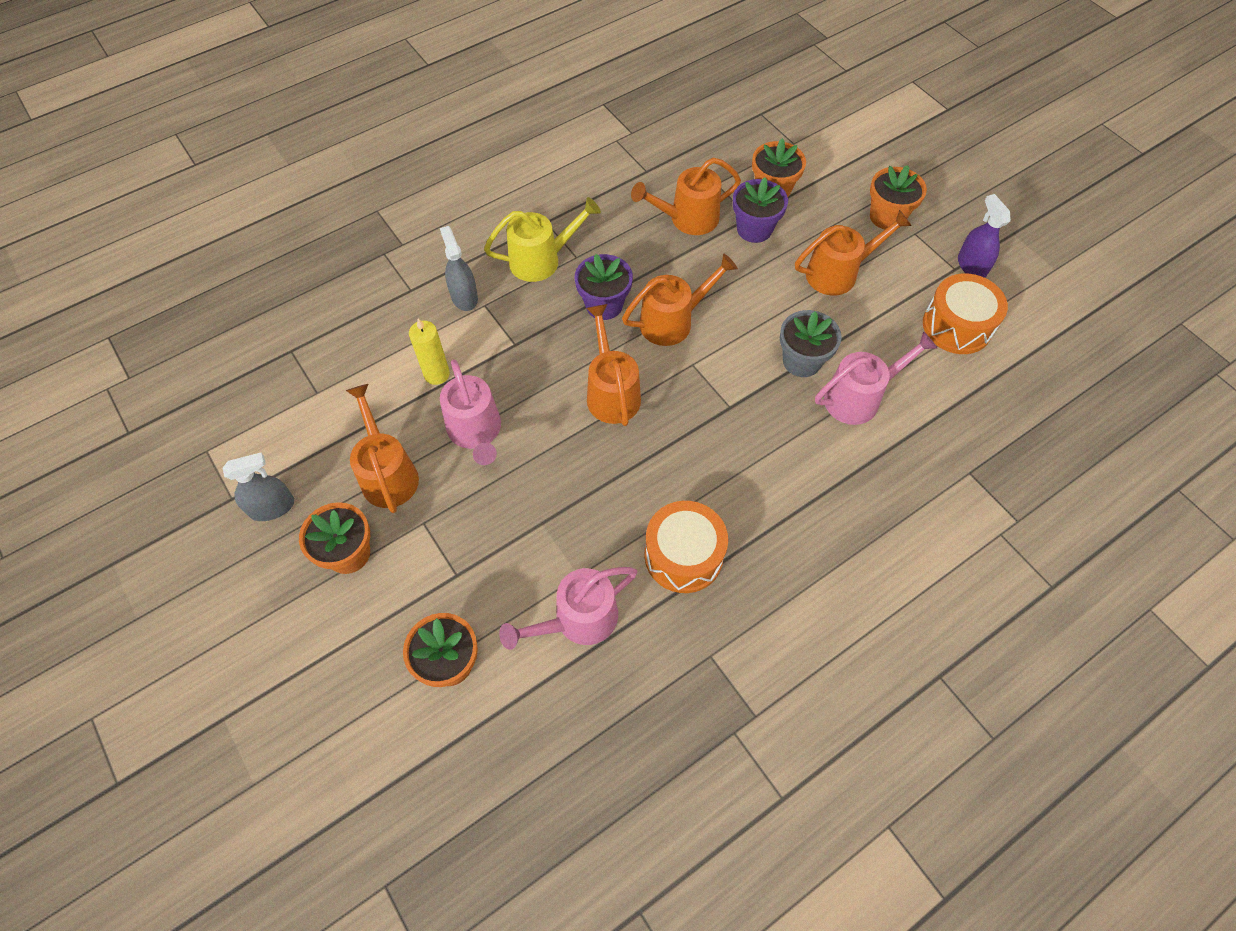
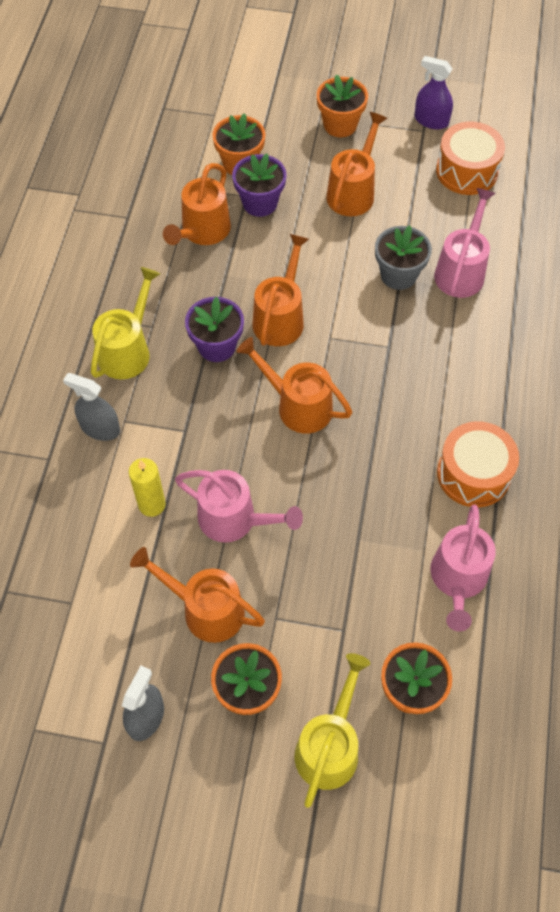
camera: 45 degrees left, 0 degrees up
none -> yellow watering can [295,653,370,808]

